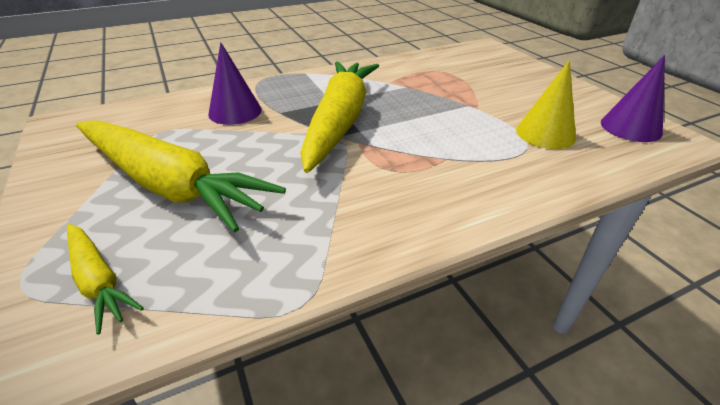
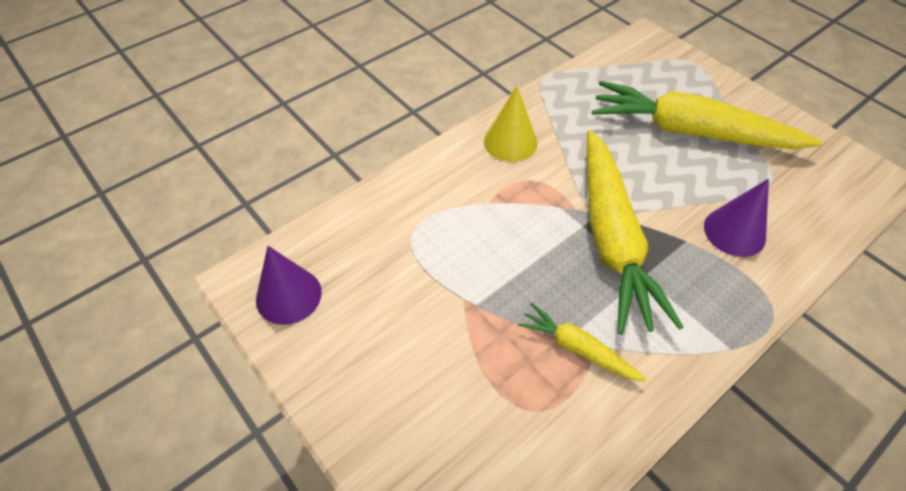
camera: 165 degrees right, 15 degrees up
yellow carrot [67,224,144,335] -> yellow carrot moved to [518,303,647,382]
yellow cone [516,60,576,149] -> yellow cone moved to [484,86,537,162]

